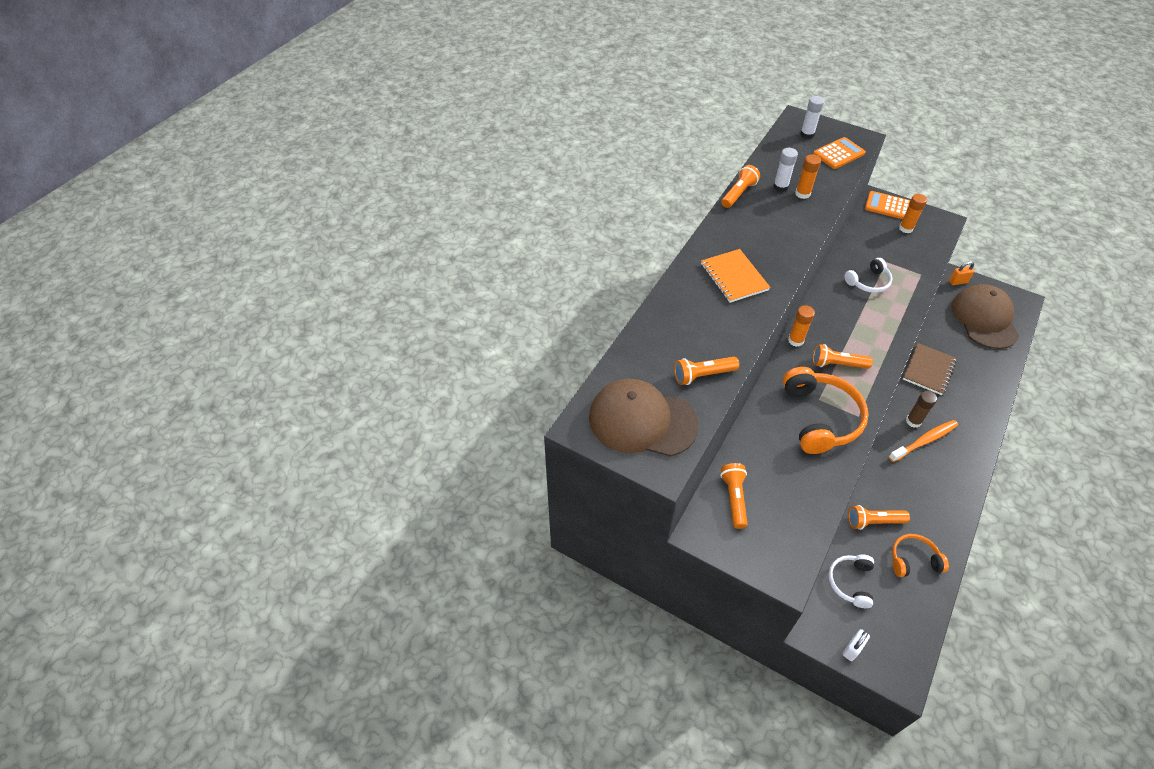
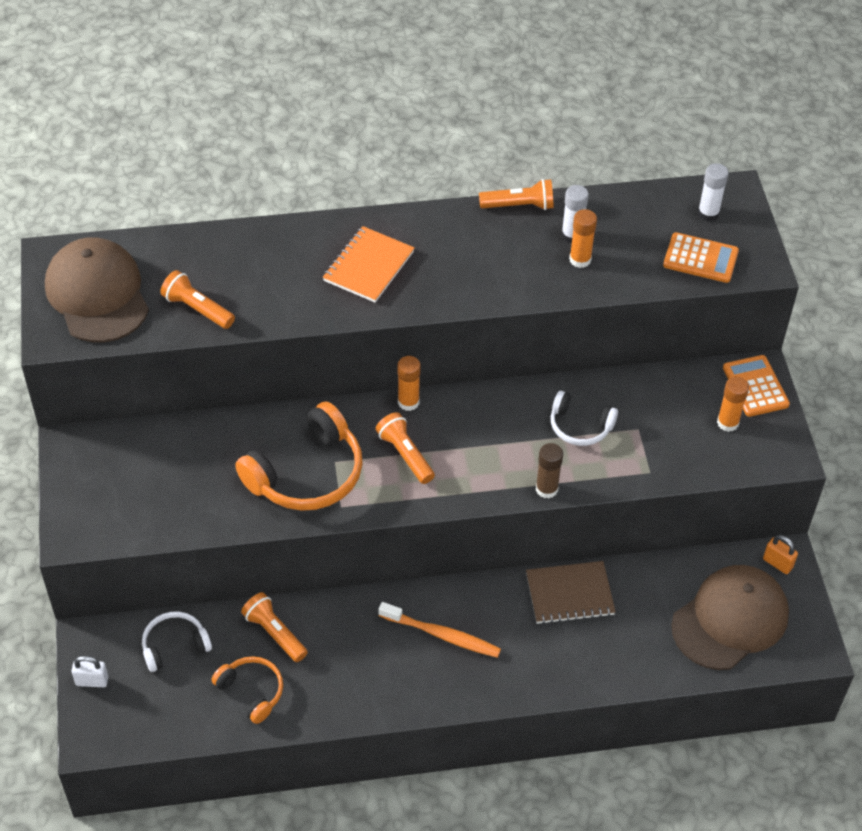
camera: 50 degrees right, 0 degrees up
orange flashlight [720,463,748,529] -> none
brown glue stick [906,391,937,428] -> brown glue stick moved to [536,443,563,499]

